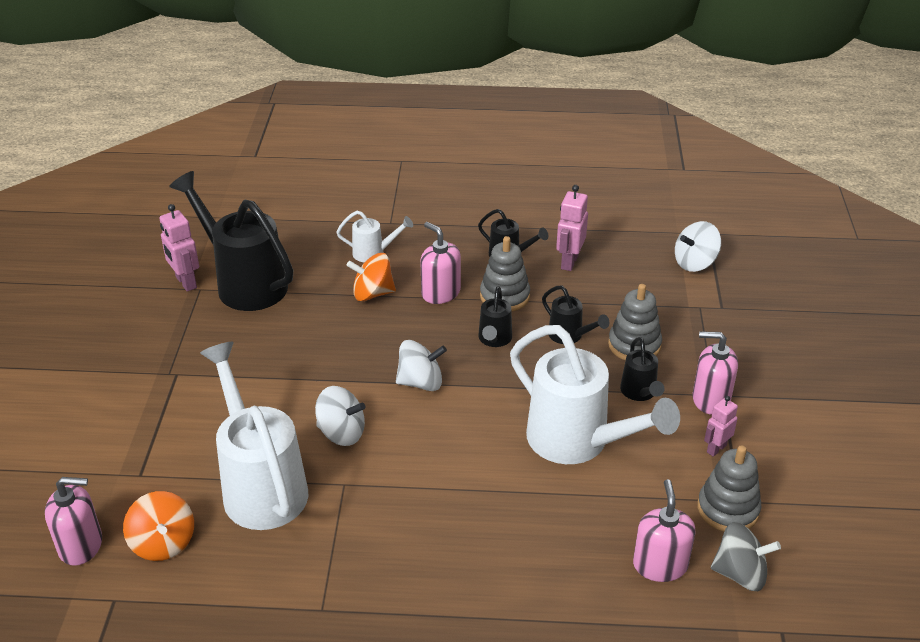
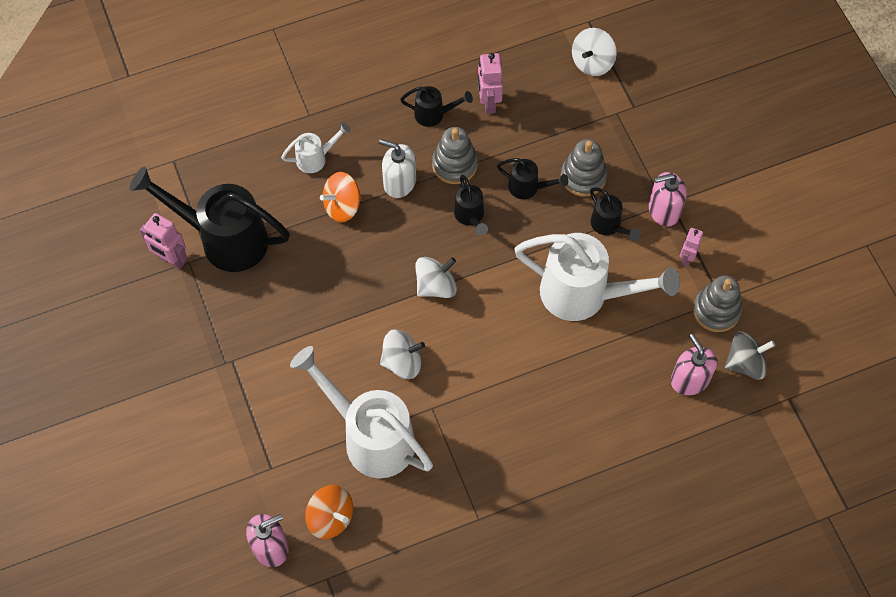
camera: 25 degrees left, 25 degrees up
pink soap dispenser [420,222,461,304] -> white soap dispenser [379,139,416,198]

